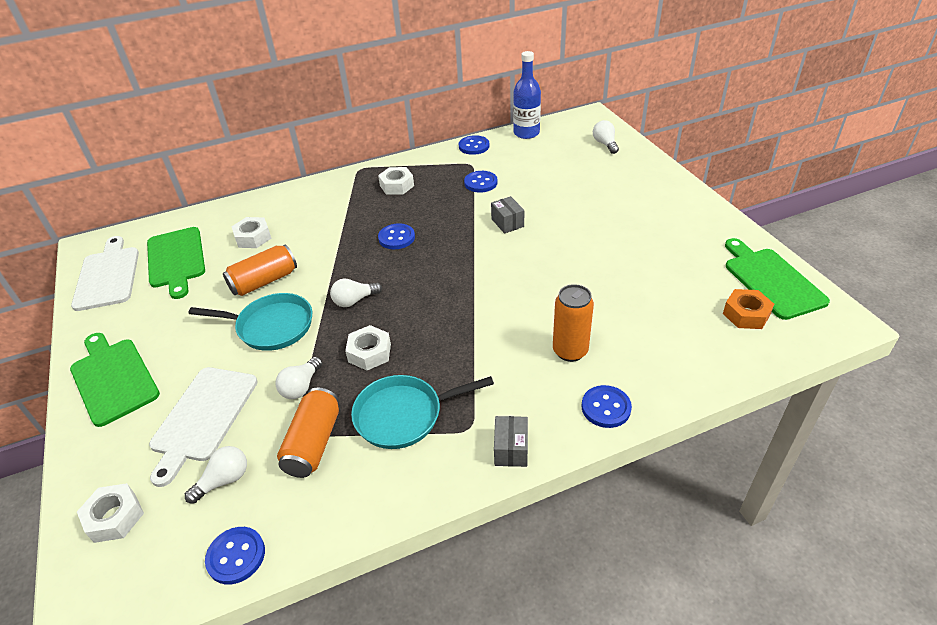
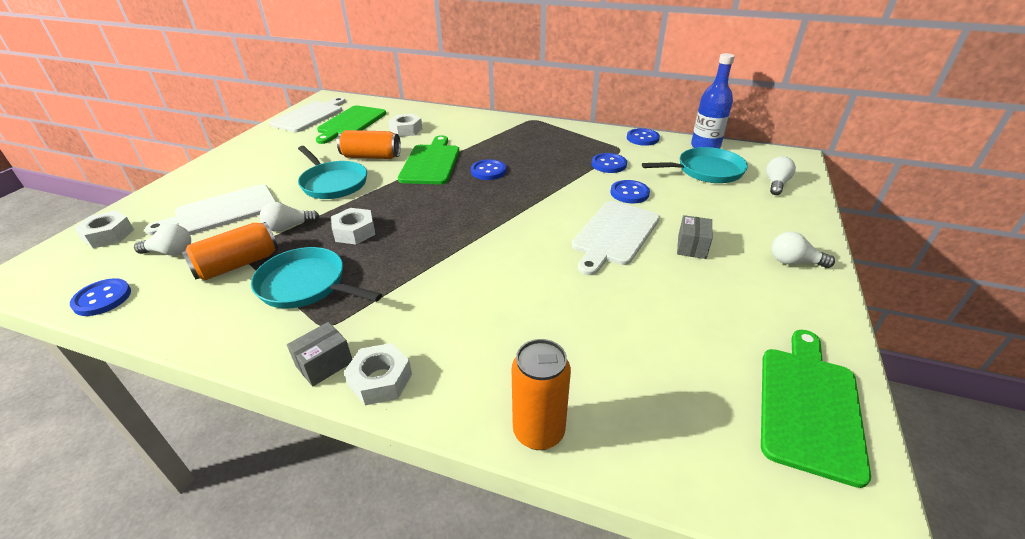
camera: 40 degrees right, 5 degrees down
green cutting board [70,333,160,427] -> green cutting board moved to [398,135,459,185]
white light bulb [330,278,382,307] -> white light bulb moved to [771,232,835,268]
white nut [378,167,414,194] -> white nut moved to [344,343,412,405]
grey box [491,196,524,233] -> grey box moved to [677,215,713,259]
orange can [553,284,594,362] -> orange can moved to [512,339,571,450]
blue button [582,385,632,428] -> blue button moved to [611,180,650,203]
orange nut [723,289,774,329] -> none
none -> white cutting board [572,201,660,275]
none -> turquoise pan [642,147,748,183]

